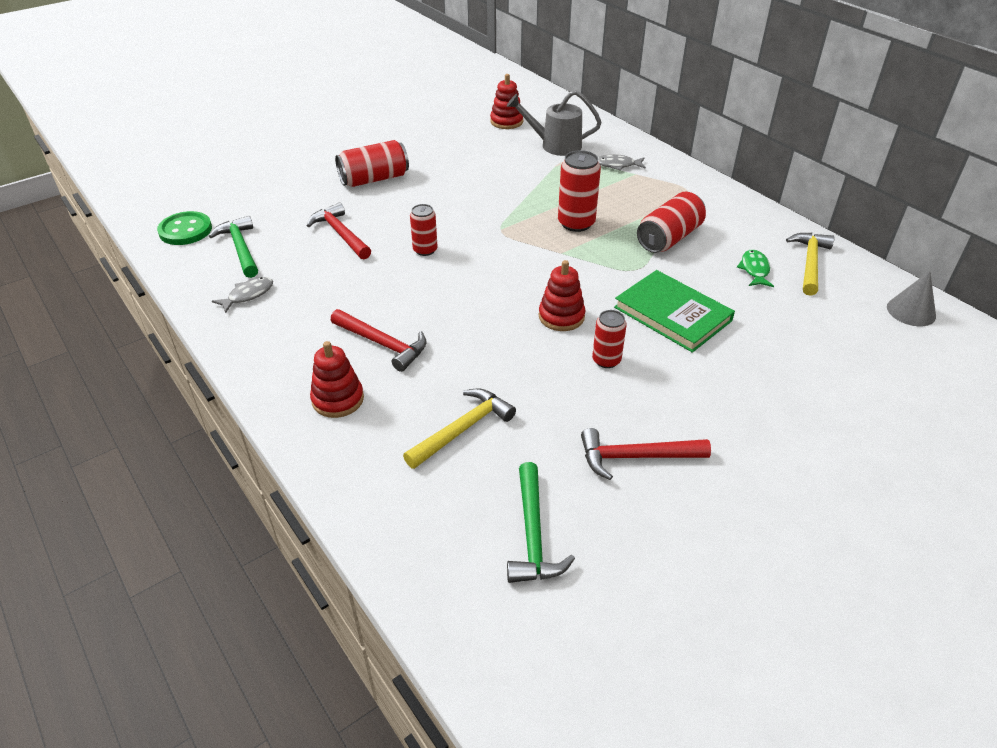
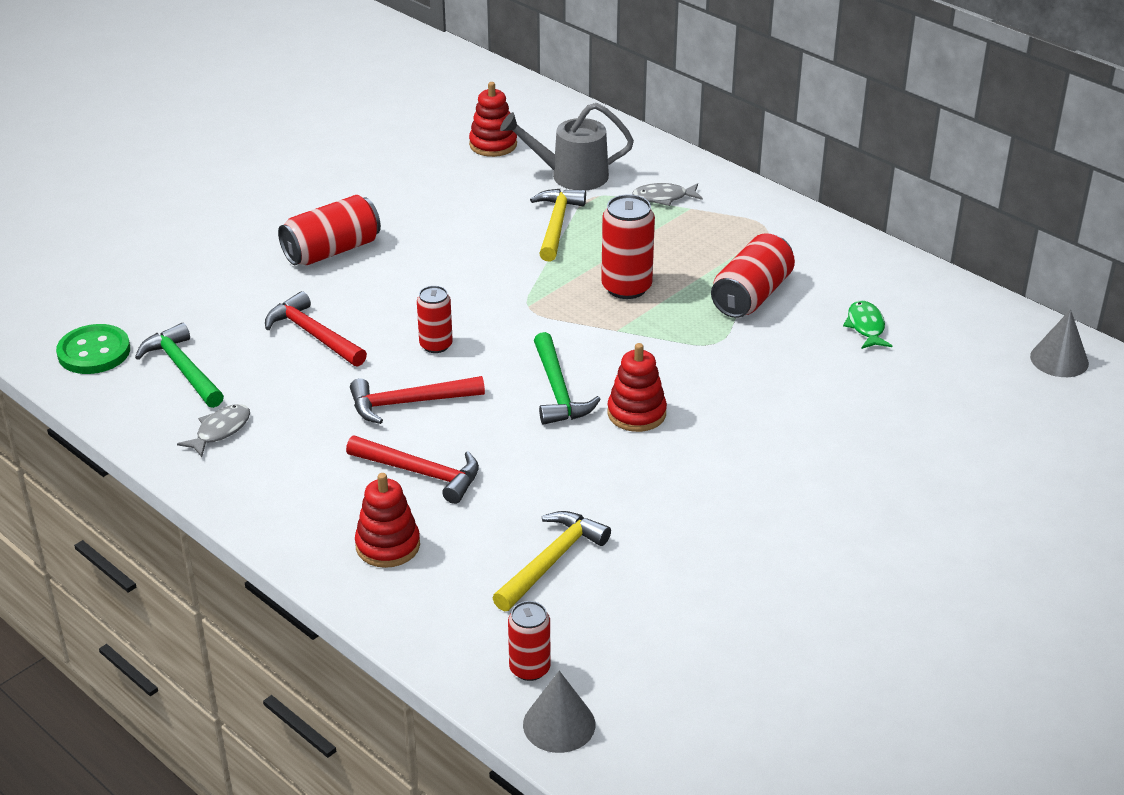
camera: 10 degrees left, 5 degrees down
green hammer [507,462,575,583] -> green hammer moved to [534,332,601,425]
red hammer [581,428,711,480] -> red hammer moved to [350,376,485,424]
red can [592,310,627,368] -> red can moved to [508,601,551,681]
green book [614,270,735,353] -> none
yellow hammer [786,233,835,296] -> yellow hammer moved to [530,189,586,262]
none -> grey cone [523,671,595,753]

